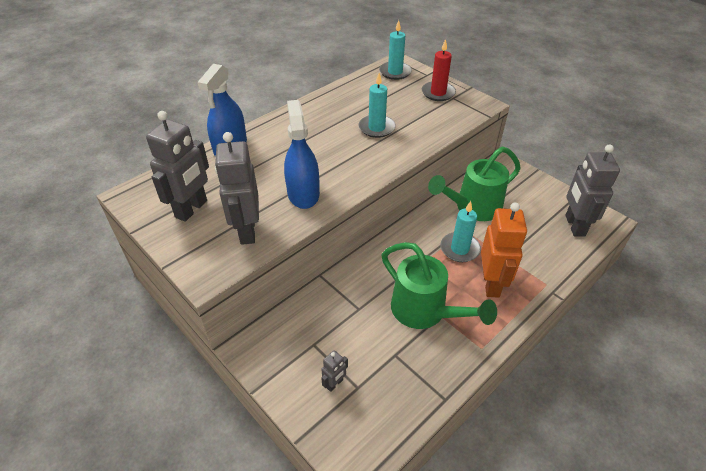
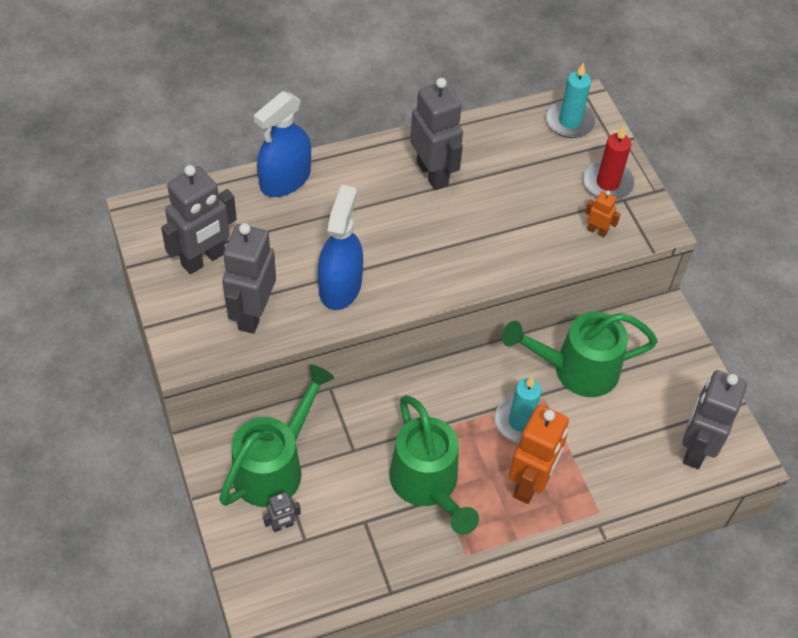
camera: 20 degrees right, 10 degrees up
turquoise candle [358,73,396,138] -> none
none -> green watering can [219,365,334,507]
none -> grey robot [410,78,463,190]
none -> orange robot [585,191,621,237]

